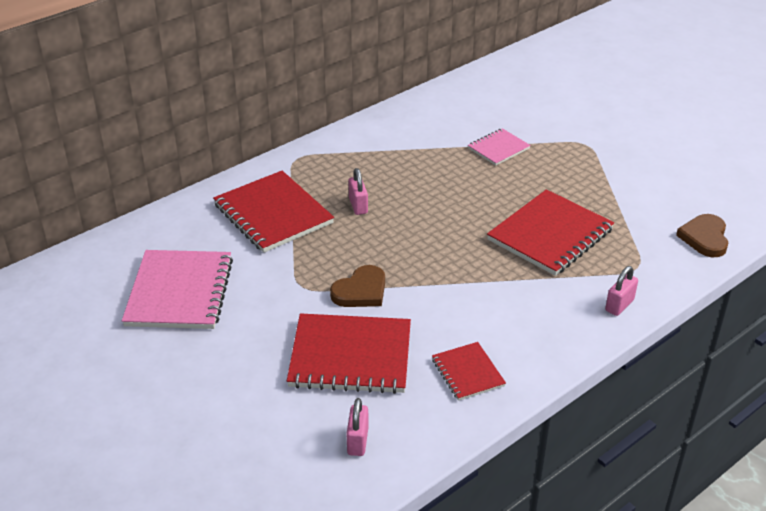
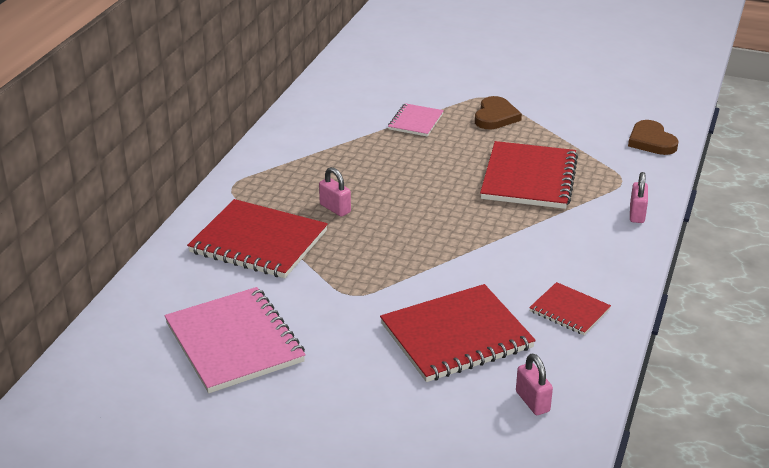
camera: 30 degrees left, 5 degrees down
brown heart [330,265,385,307] -> brown heart moved to [475,96,522,129]

